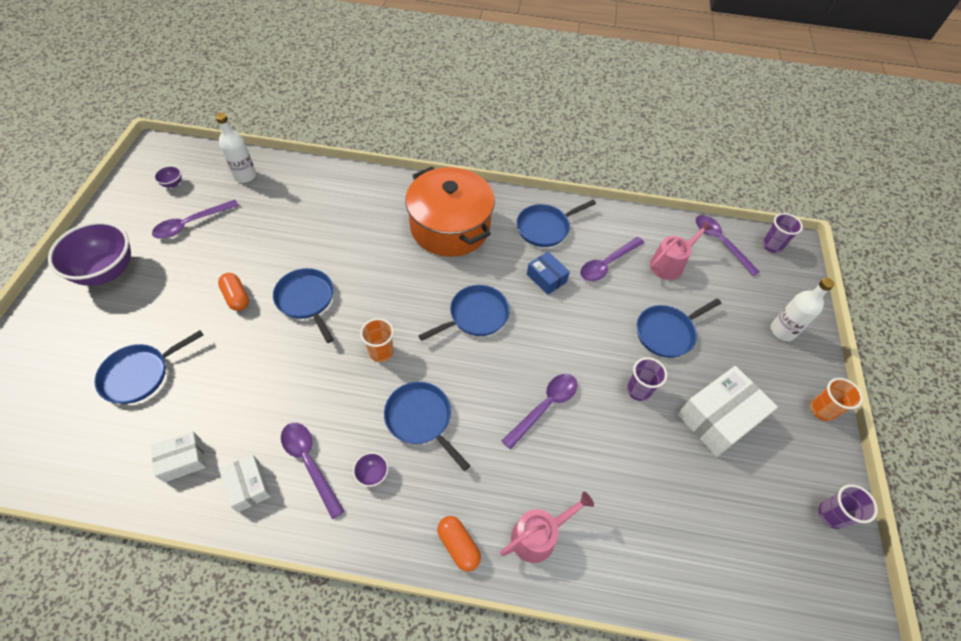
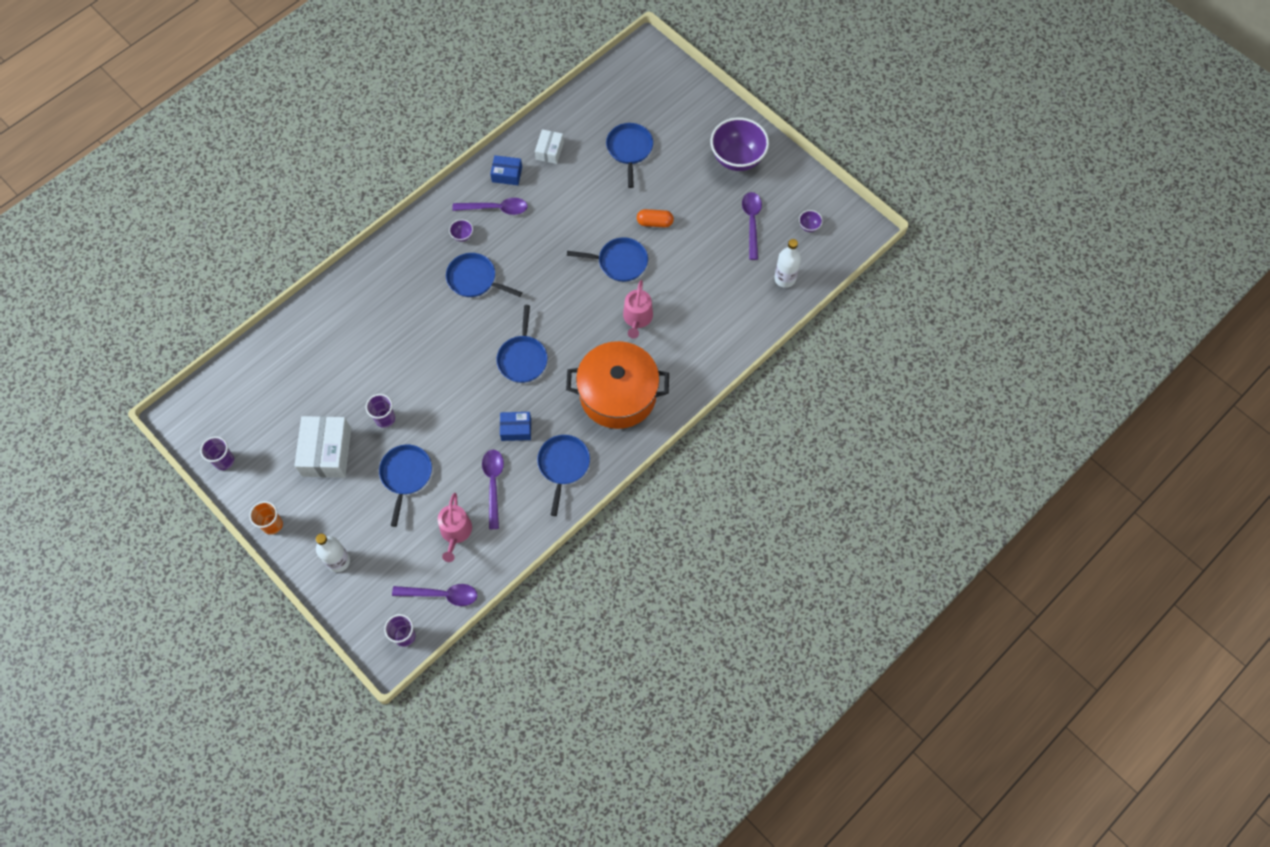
camera: 130 degrees right, 10 degrees up
white box [219,454,271,512] -> blue box [490,155,522,185]
orange cup [360,318,394,362] -> none
blue pan [384,382,470,471] -> blue pan turned 150 degrees counterclockwise [446,253,522,297]
orange capsule [437,516,481,572] -> none
pink watering can [500,491,594,563] -> pink watering can moved to [623,280,653,339]
purple spoon [502,374,577,449] -> none

